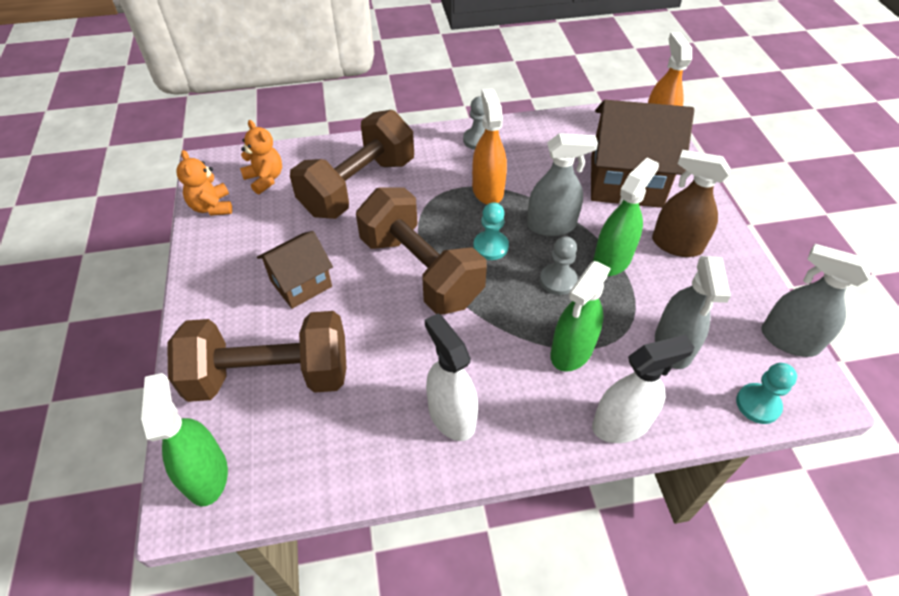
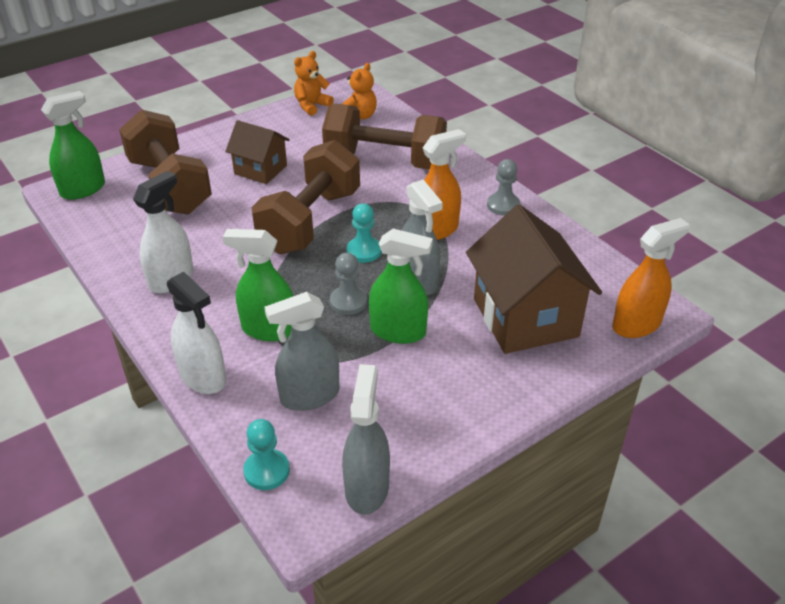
camera: 65 degrees right, 10 degrees down
brown spray bottle [652,150,730,257] -> none

